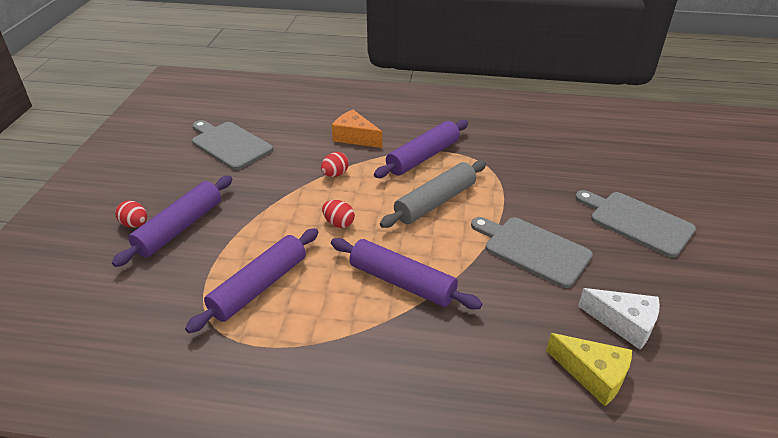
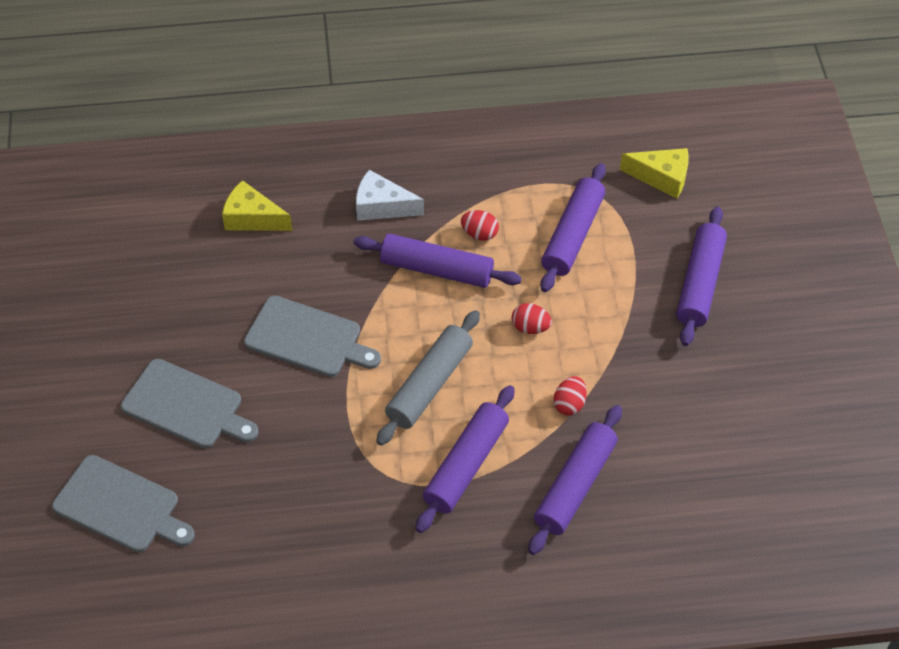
camera: 165 degrees right, 15 degrees up
red egg [115,201,147,228] -> red egg moved to [461,210,499,241]
grey cutting board [192,120,273,170] -> grey cutting board moved to [52,455,195,552]
orange cheese [332,110,382,148] -> purple rolling pin [528,405,622,555]
white cheese [578,288,660,350] -> white cheese moved to [356,170,424,221]
none -> yellow cheese [620,148,689,199]

